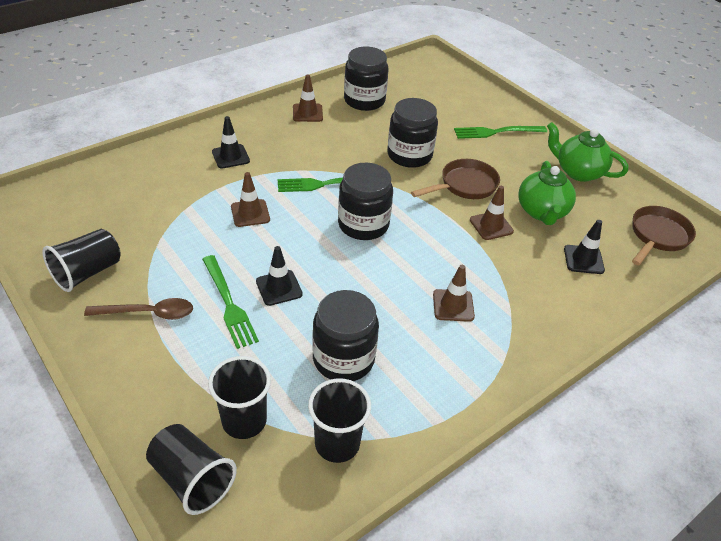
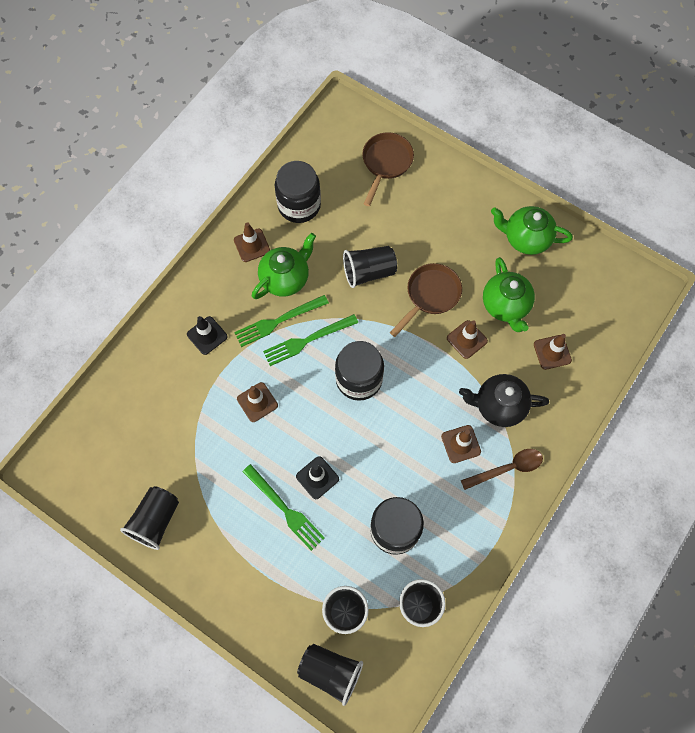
camera: 15 degrees left, 25 degrees up
brown spoon [84,298,193,320] -> brown spoon moved to [461,449,543,490]
black jar [387,98,438,168] -> black cup [343,246,397,288]
green fork [454,126,547,139] -> green fork moved to [234,295,329,347]
black traffic cone [564,220,605,274] -> brown traffic cone [534,334,572,370]
brown pan [632,206,696,266] -> brown pan moved to [362,132,414,206]
none -> green teapot [252,233,316,299]
none -> black teapot [459,374,549,427]

